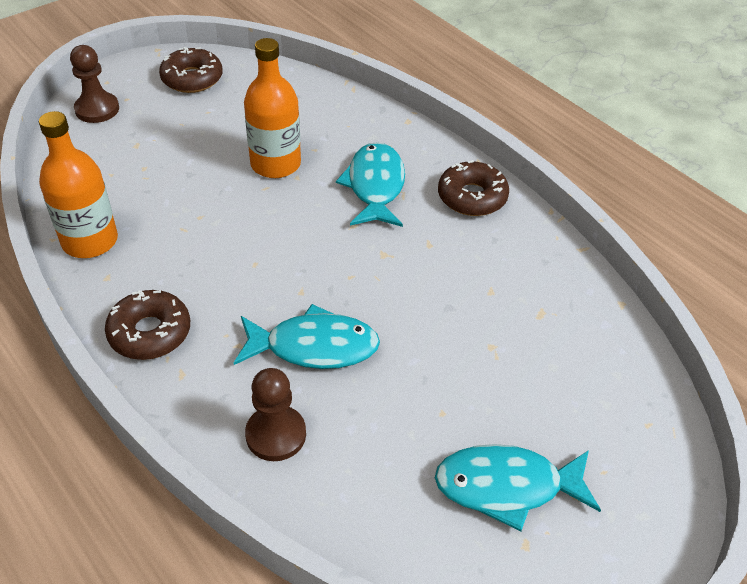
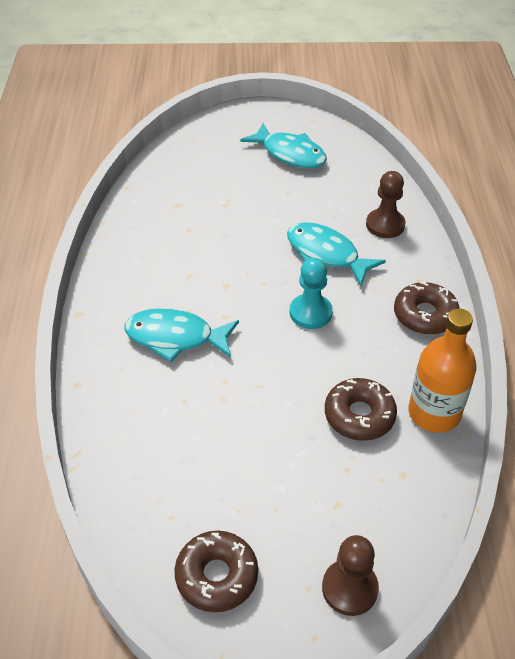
camera: 140 degrees left, 0 degrees up
orange bottle [244,38,301,178] -> none
turquoise fish [336,142,405,227] -> turquoise fish turned 60 degrees clockwise [124,308,239,362]
brown donut [438,160,509,216] -> brown donut moved to [325,378,397,441]
none -> turquoise pawn [290,258,333,329]

